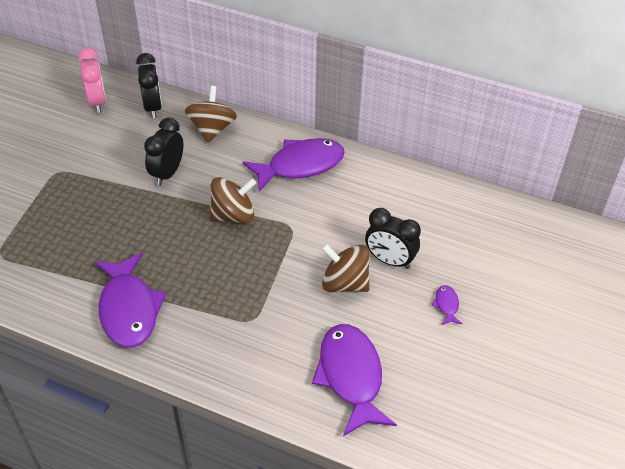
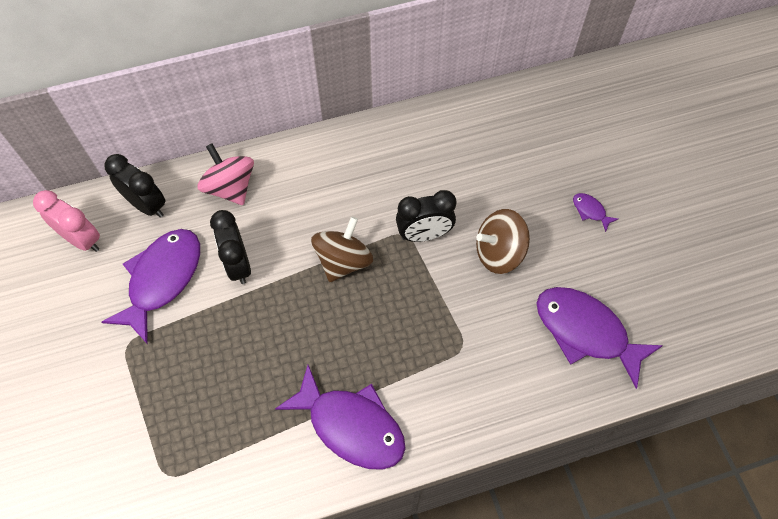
camera: 40 degrees left, 15 degrees up
brown spinning top [185,86,237,143] -> pink spinning top [198,143,254,205]
purple fish [243,138,345,191] -> purple fish moved to [101,229,200,344]
black clock [365,208,421,269] -> black clock moved to [396,190,456,242]

